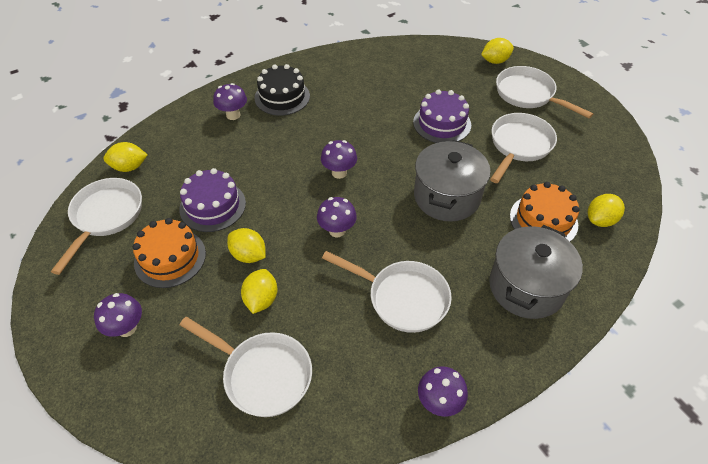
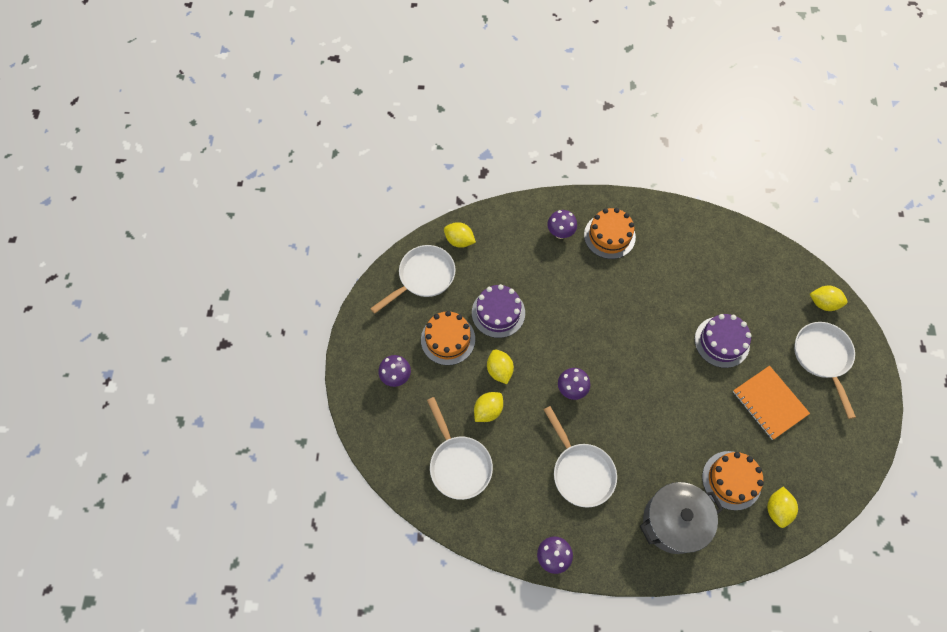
camera: 35 degrees right, 15 degrees up
black cake [254,64,310,116] -> orange cake [584,208,636,259]
purple mushroom [321,140,357,179] -> none
grey pot [414,140,491,222] -> none
white pan [490,113,557,183] -> orange notebook [733,366,810,440]
yellow lemon [588,194,625,227] -> yellow lemon turned 75 degrees counterclockwise [767,486,798,528]

